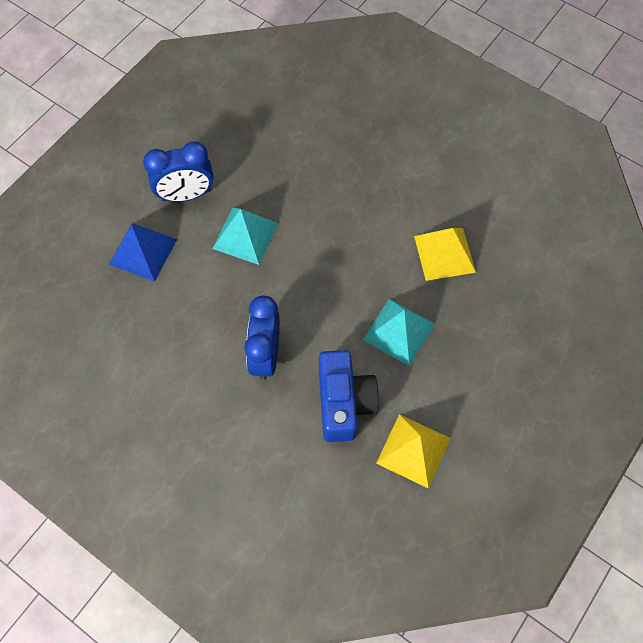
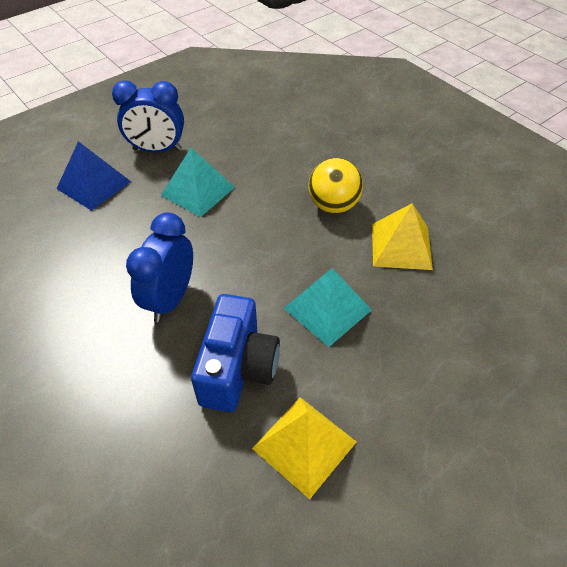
camera: 15 degrees right, 15 degrees down
none -> yellow ball [308,158,363,213]

